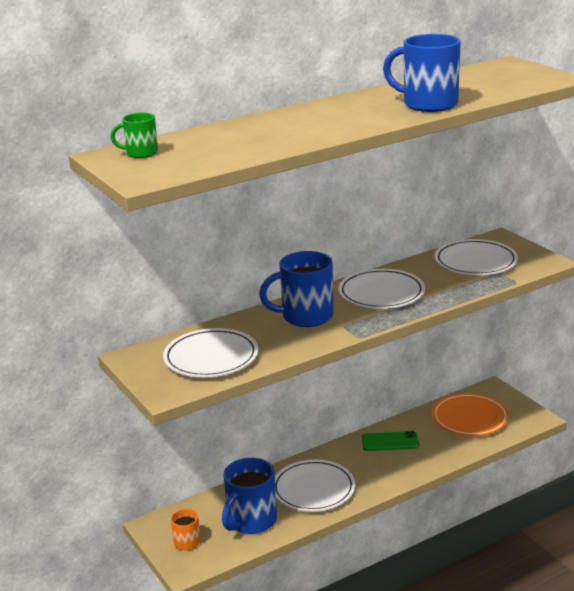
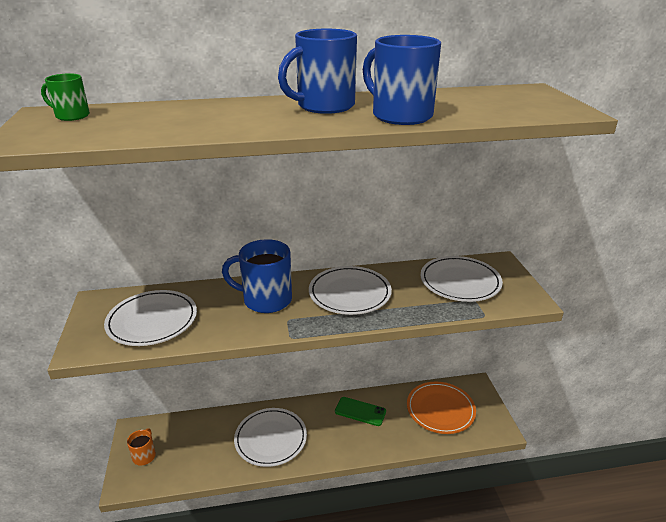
camera: 20 degrees right, 5 degrees up
blue mug [222,458,277,534] -> blue mug moved to [278,29,357,114]

